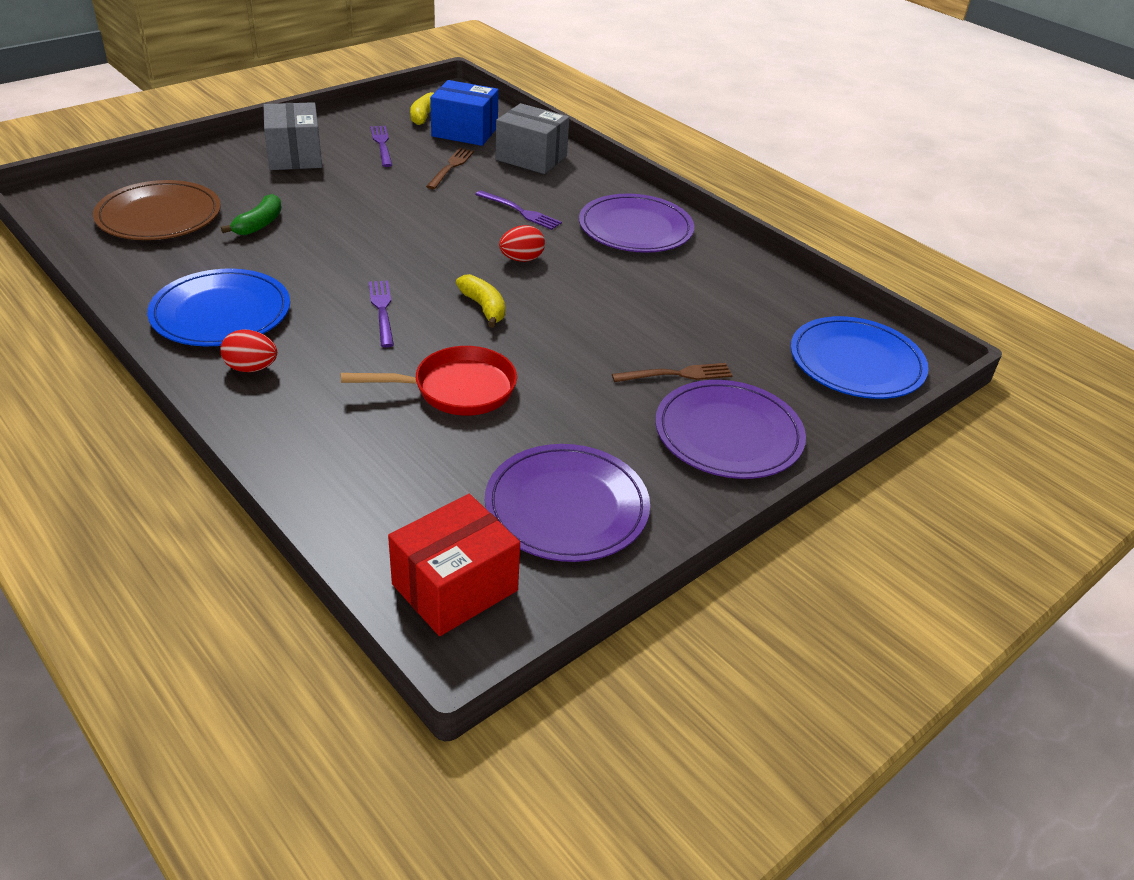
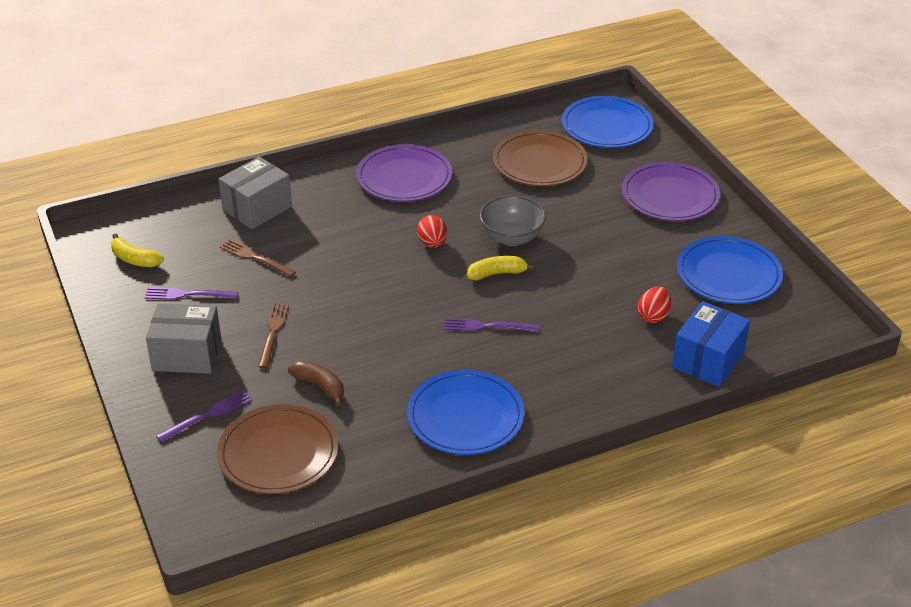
camera: 70 degrees left, 0 degrees up
red egg [220,329,277,372] -> red egg moved to [638,287,671,323]
green banana [221,194,282,235] -> brown banana [288,361,344,406]
red pan [341,346,517,416] -> none
red box [388,494,520,636] -> none
blue box [430,80,499,146] -> blue box moved to [672,301,750,387]
purple fork [475,190,562,230] -> purple fork moved to [156,390,252,442]
purple plate [485,444,650,562] -> blue plate [677,236,783,304]
brown fork [612,363,733,382] -> brown fork moved to [258,303,289,368]
none -> grey bowl [479,195,546,246]
none -> brown plate [493,130,588,186]

